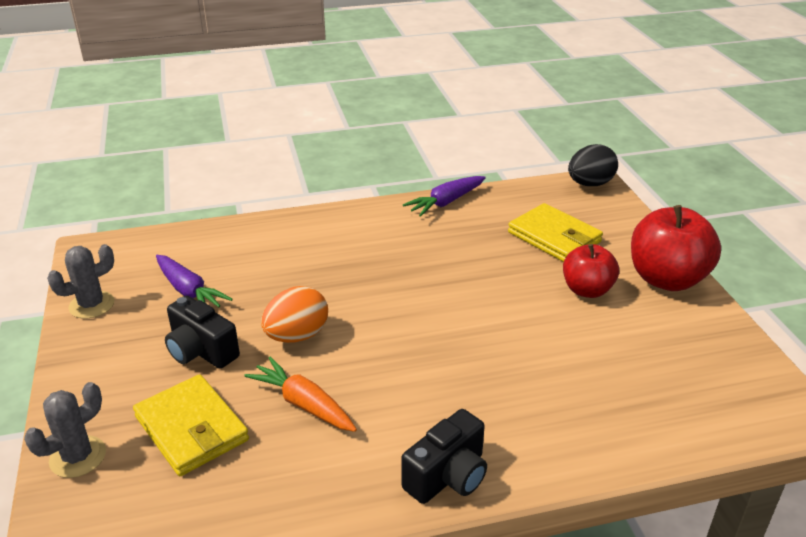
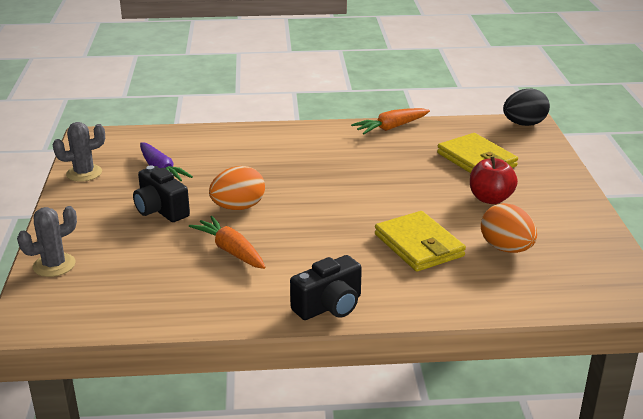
camera: 10 degrees right, 5 degrees down
yellow wallet [133,374,249,476] -> yellow wallet moved to [375,211,466,271]
purple carrot [403,176,486,217] -> orange carrot [351,108,430,134]
red apple [631,205,721,291] -> none
none -> orange egg [481,203,537,253]

